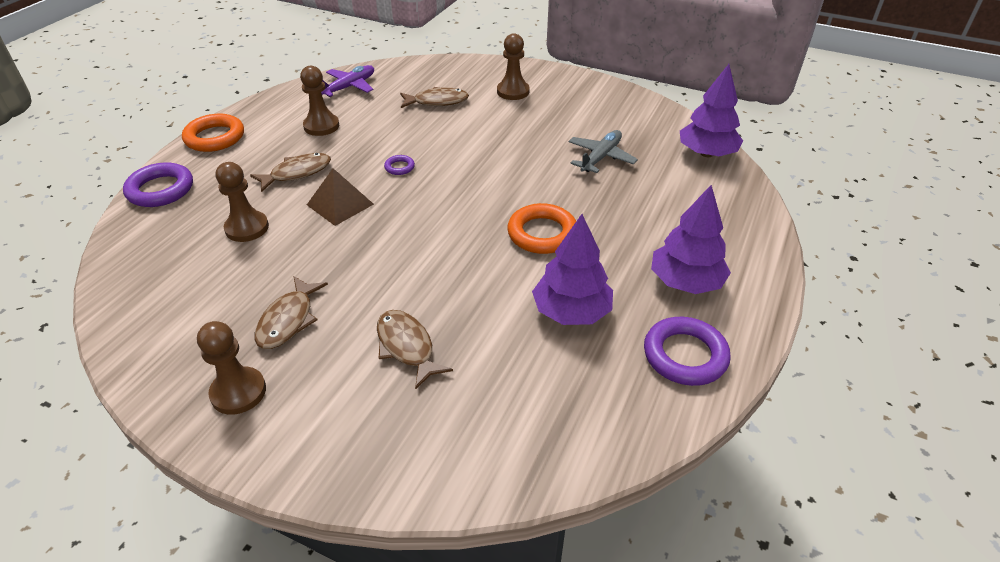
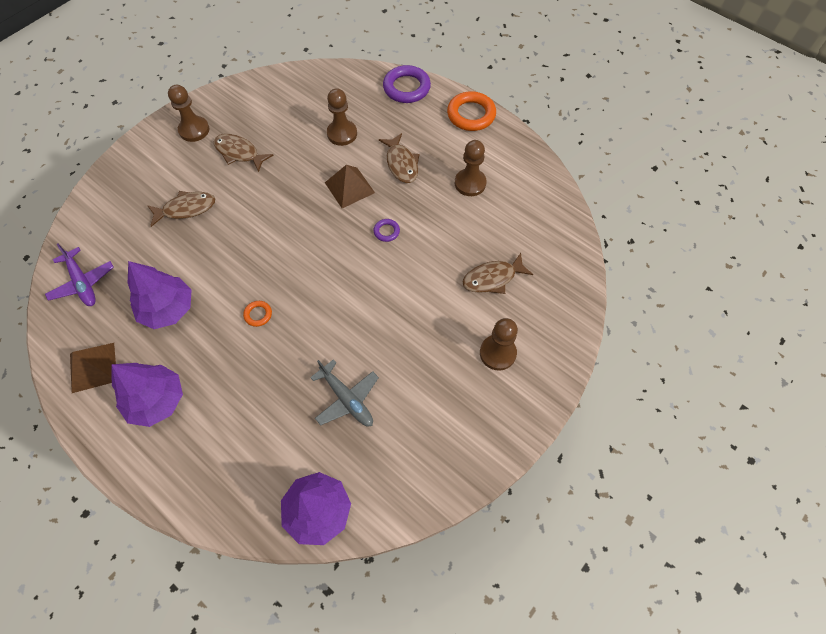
camera: 105 degrees right, 20 degrees up
purple plane [321,65,374,97] -> purple plane moved to [45,244,114,306]
brown fish [400,87,469,108] -> brown fish turned 60 degrees clockwise [462,253,533,294]
orange ring [507,203,576,254] -> orange ring [243,301,272,327], size x0.48
purple ring [644,317,731,386] -> brown pyramid [70,343,116,393]

